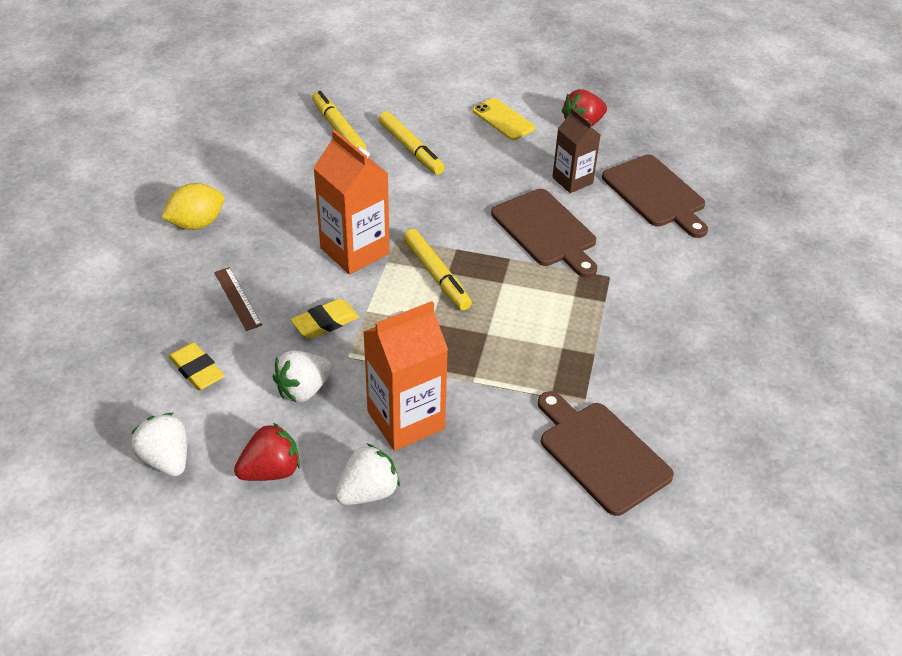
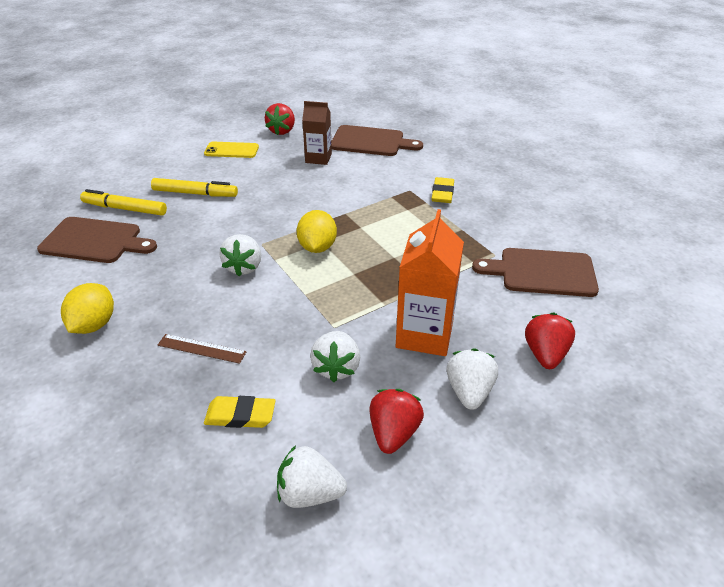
camera: 45 degrees left, 5 degrees down
yellow eraser [291,298,359,339] -> yellow eraser moved to [432,177,454,203]
orange carton [313,130,390,274] -> white strawberry [219,234,261,277]
yellow marker [403,229,472,310] -> yellow lemon [297,210,337,253]
brown cutting board [491,189,597,278] -> brown cutting board moved to [37,217,157,263]
none -> red strawberry [525,313,575,369]

